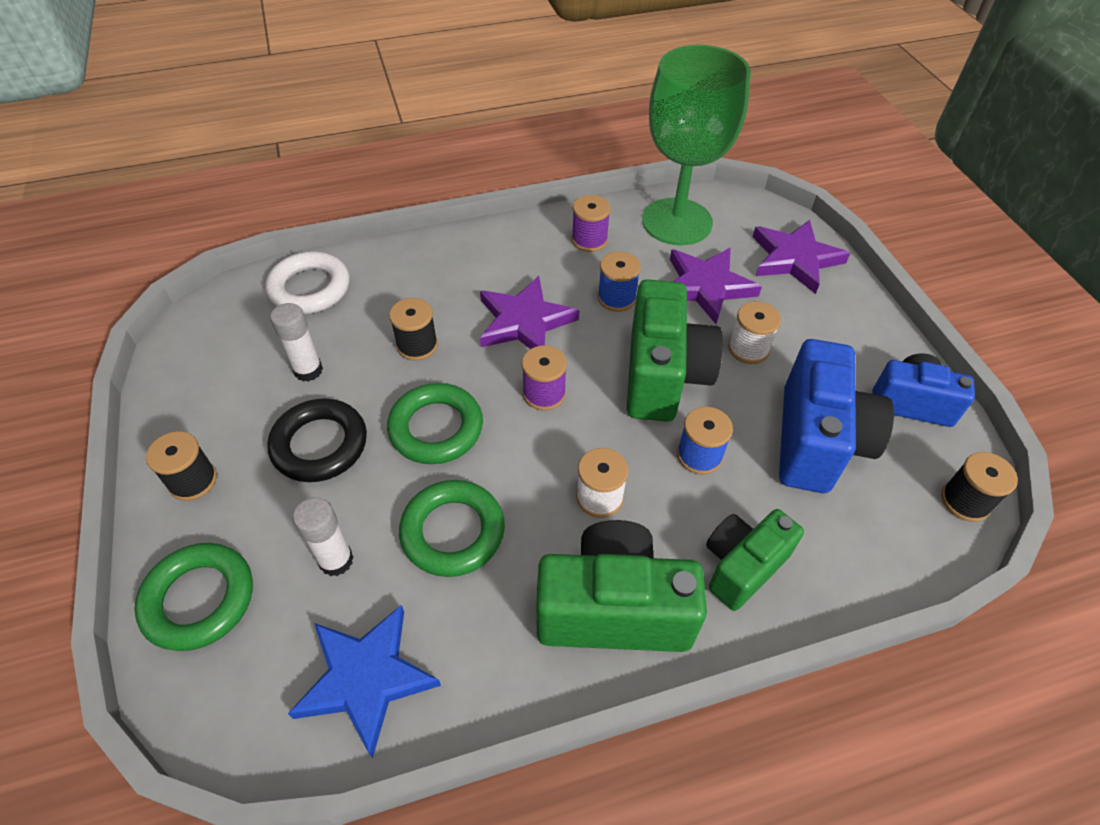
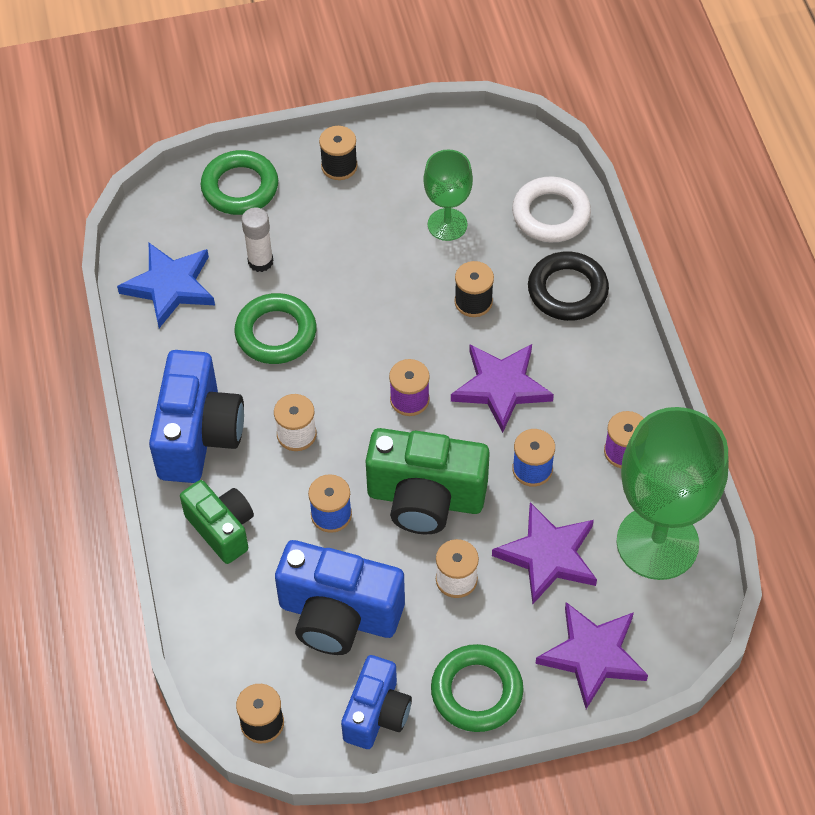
camera: 95 degrees right, 5 degrees up
black ring [267,398,367,482] -> black ring moved to [528,251,609,321]
white glue stick [270,303,323,382] -> green goblet [423,149,473,241]
green ring [387,383,483,464] -> green ring moved to [431,644,524,732]
green camera [536,520,707,652] -> blue camera [149,350,244,483]

